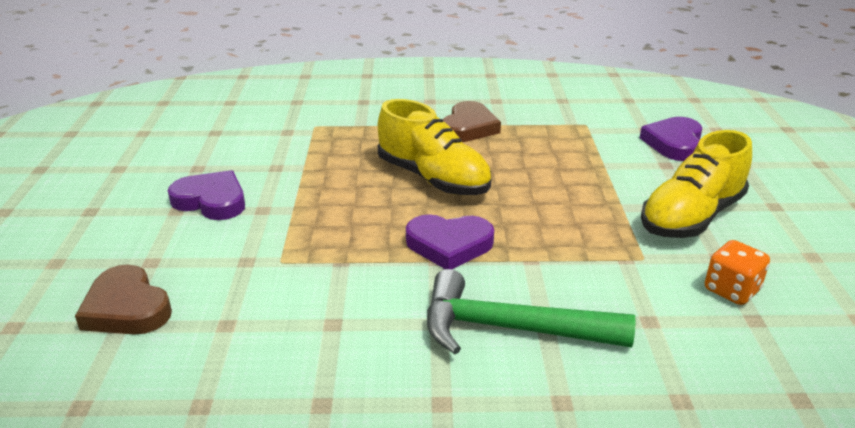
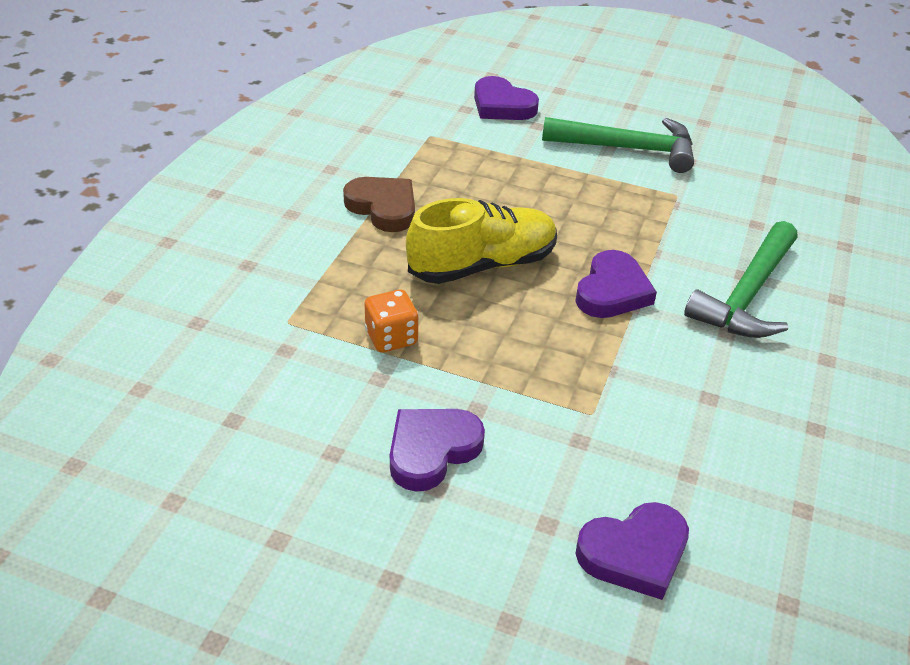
camera: 70 degrees left, 10 degrees up
brown heart [75,264,172,335] -> purple heart [576,502,689,600]
yellow shoe [641,130,752,238] -> green hammer [542,117,694,173]
orange dice [705,240,770,305] -> orange dice moved to [365,290,419,352]

